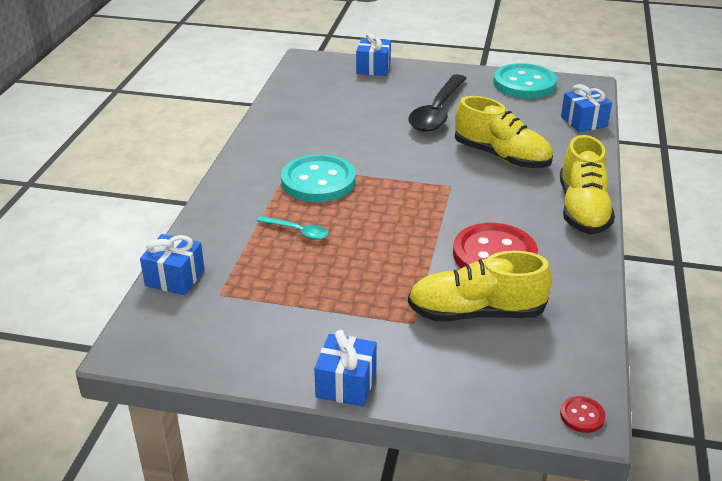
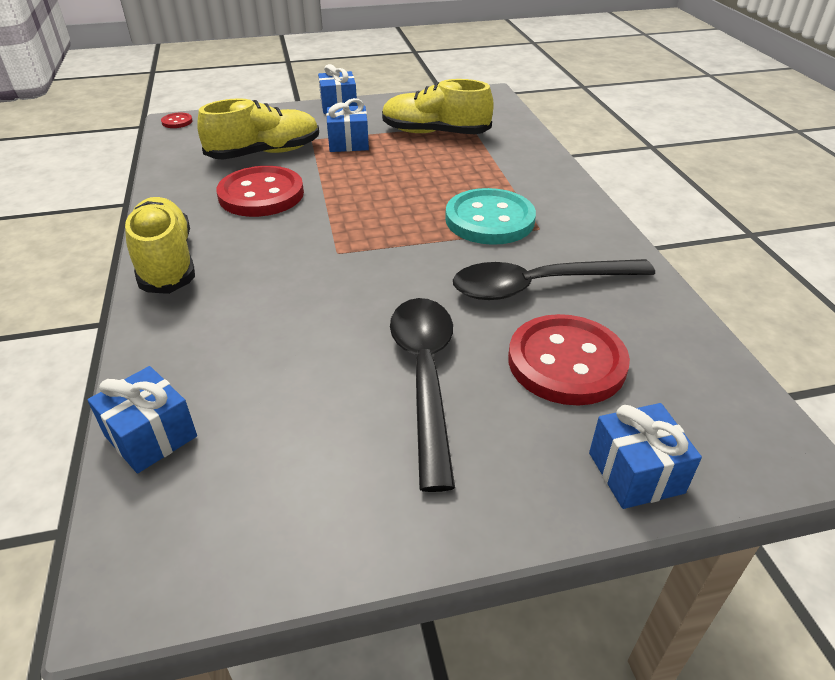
camera: 155 degrees right, 5 degrees up
blue gift [140,234,205,295] -> blue gift moved to [326,98,369,152]
turquoise spoon [257,216,329,240] -> none
yellow shoe [455,96,553,168] -> yellow shoe moved to [382,79,494,134]
turquoise button [493,63,557,98] -> none
none -> black spoon [453,259,655,300]
none -> red button [508,314,630,406]

